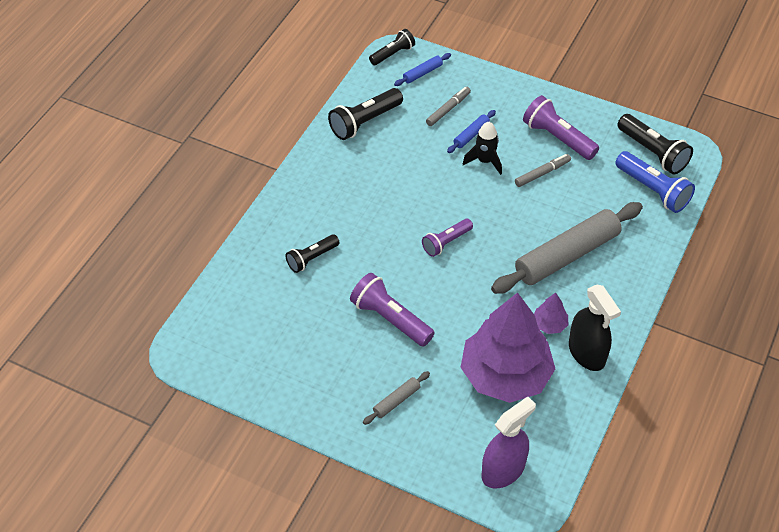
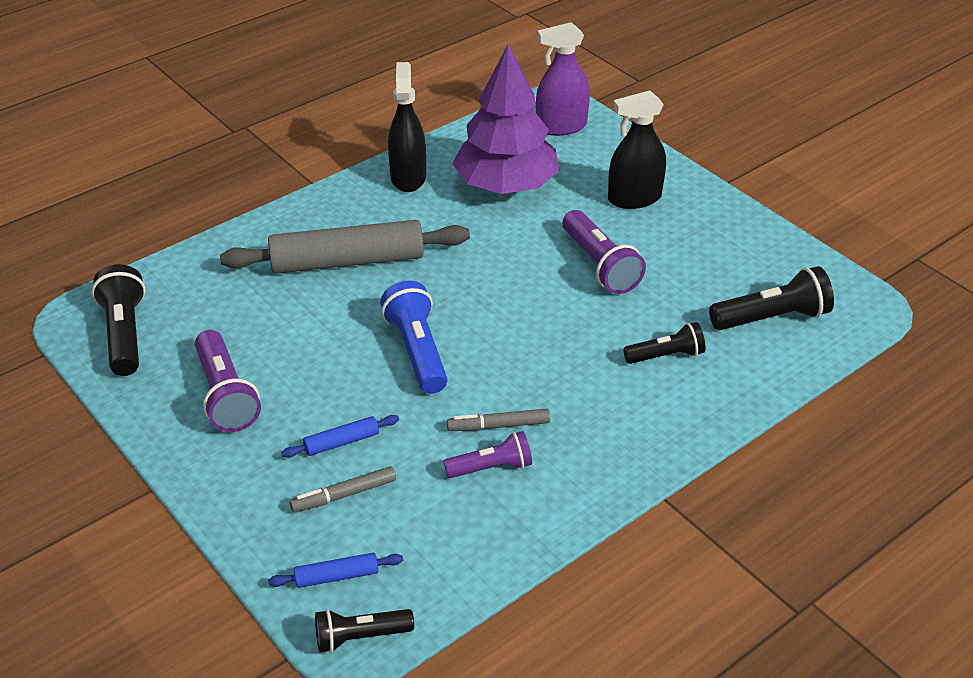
camera: 155 degrees left, 10 degrees down
black flashlight [328,88,403,140] -> black flashlight moved to [709,266,834,330]
grey rolling pin [363,371,430,425] -> black spray bottle [608,90,666,209]
purple flashlight [422,219,473,257] -> purple flashlight moved to [444,431,532,478]
black rocket [463,122,502,175] -> none
grey marker [515,154,571,187] -> grey marker moved to [447,409,550,431]
purple tree [534,293,568,334] -> none
blue flashlight [615,151,695,213] -> blue flashlight moved to [380,281,448,394]

